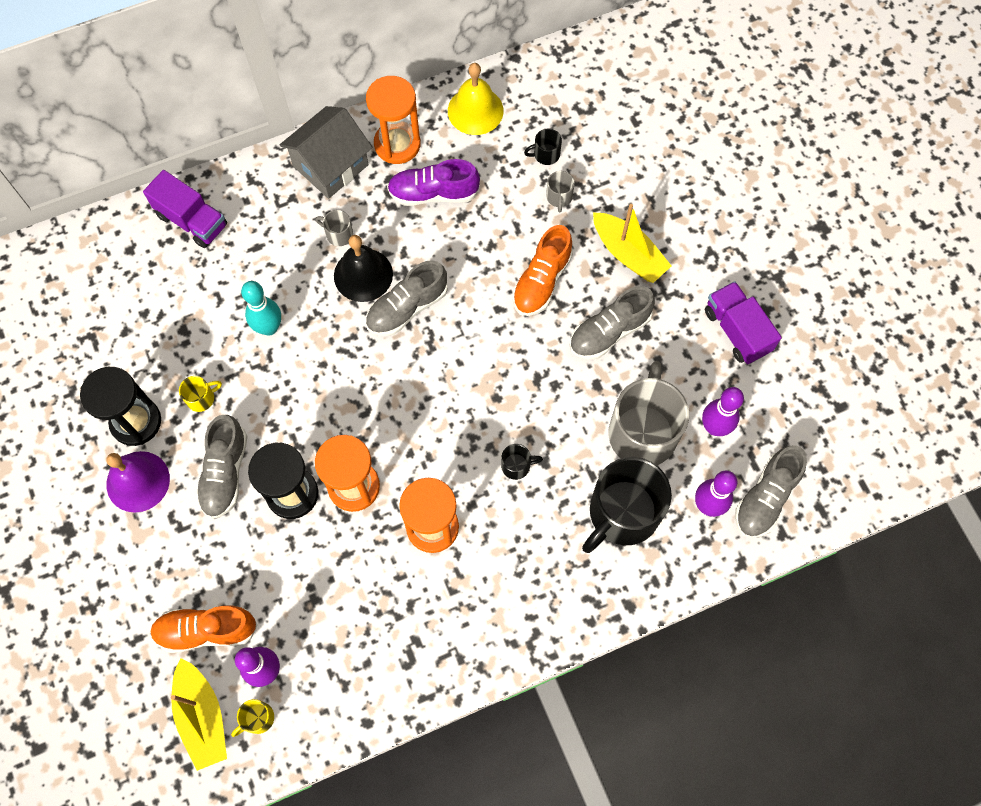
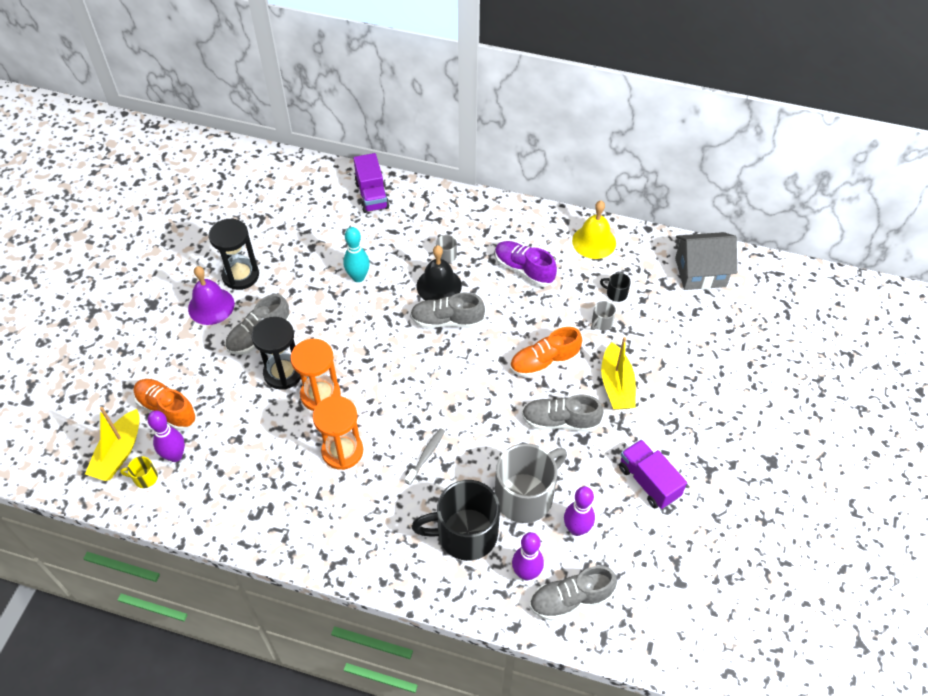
camera: 40 degrees right, 15 degrees down
yellow mug [179,376,222,412] -> none
grey house [280,106,372,199] -> grey house moved to [675,232,737,290]
orange hourglass [366,76,421,164] -> none
black mug [501,444,543,480] -> grey toothbrush [405,428,445,485]
purple truck [705,281,782,364] -> purple truck turned 45 degrees counterclockwise [619,440,687,509]

